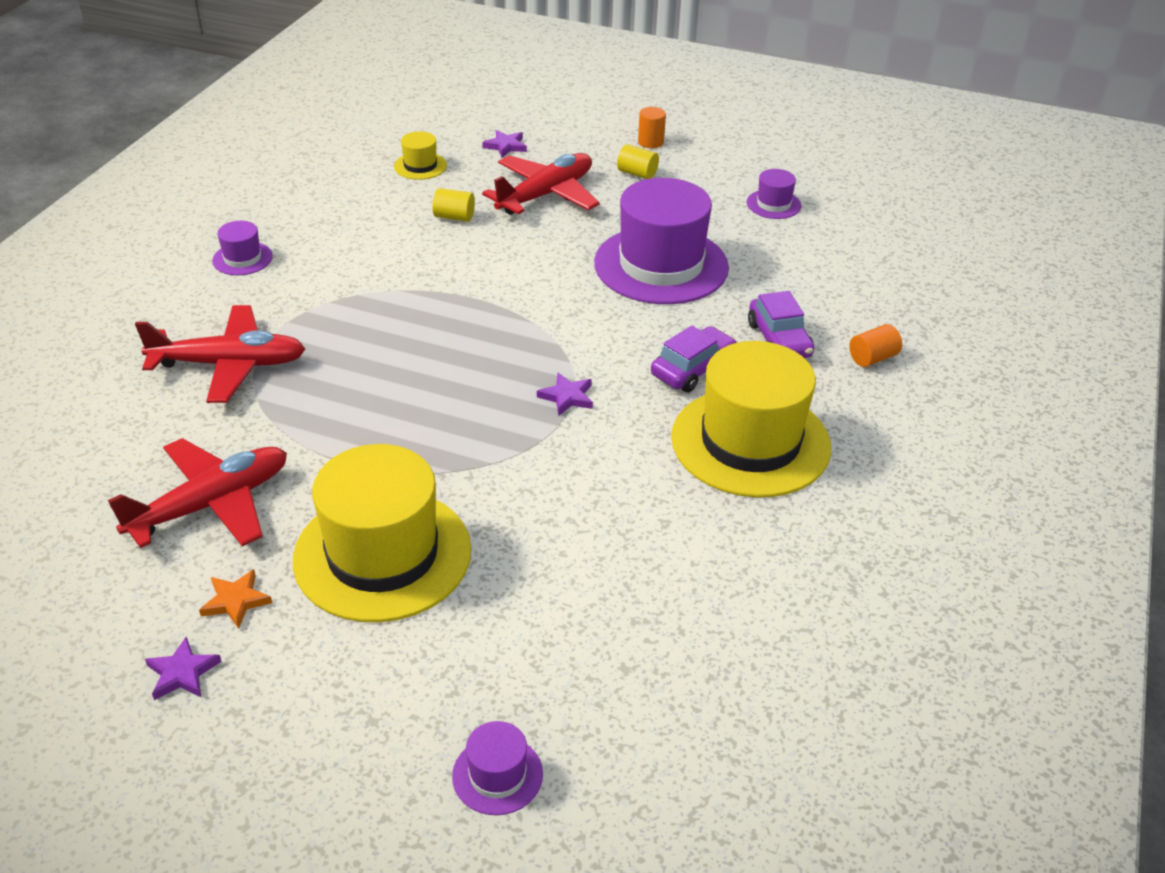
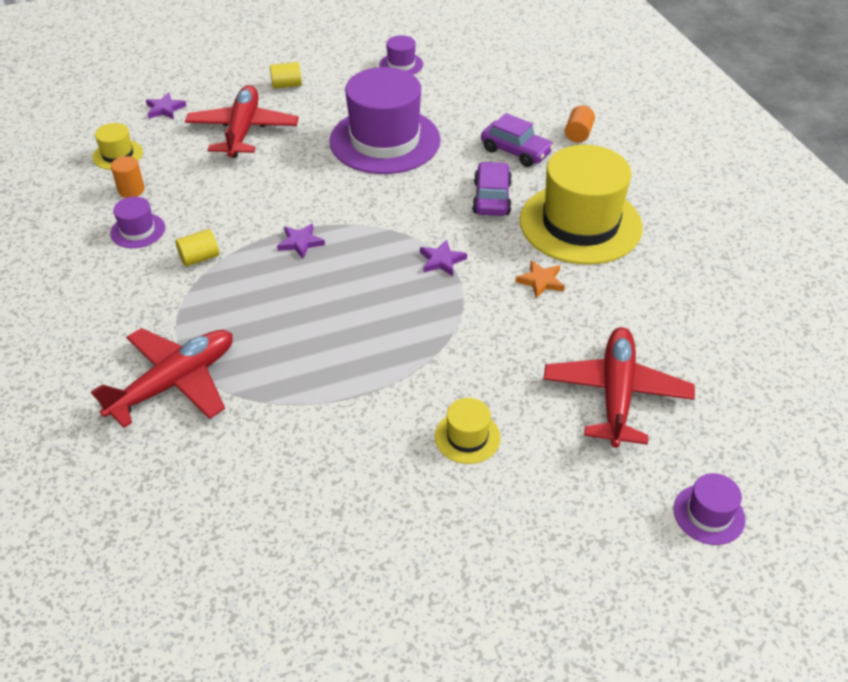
camera: 40 degrees left, 5 degrees up
red plane [108,438,287,548] -> red plane moved to [544,327,695,448]
purple star [145,637,222,700] -> purple star moved to [277,223,325,259]
orange star [199,569,272,629] -> orange star moved to [515,260,565,299]
purple hat [212,221,273,275] -> purple hat moved to [110,196,165,248]
yellow hat [293,444,471,622] -> yellow hat [435,398,501,464], size x0.44
yellow cylinder [432,188,475,222] -> yellow cylinder moved to [175,229,219,267]
orange cylinder [638,107,666,148] -> orange cylinder moved to [111,156,145,198]

